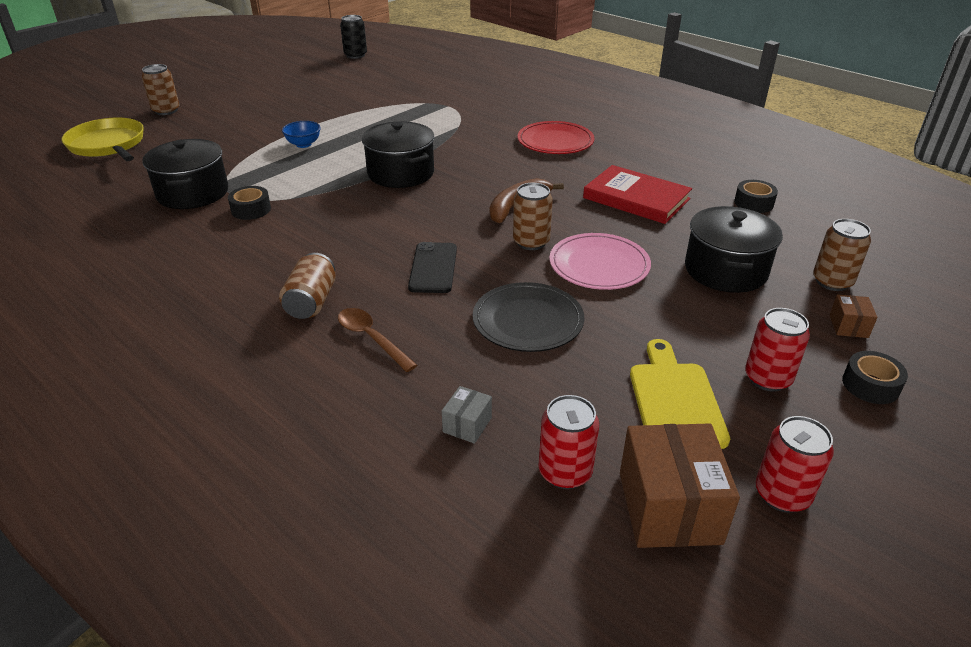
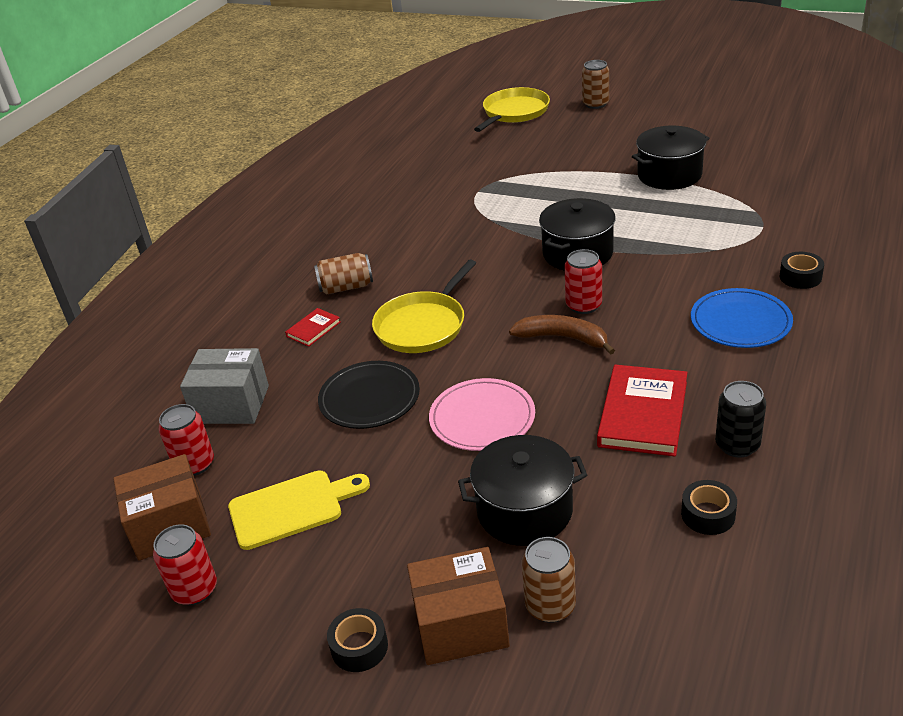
camera: 75 degrees right, 0 degrees up
black pot [142,139,228,209] -> black pot moved to [632,126,709,190]
black tape [228,186,271,220] -> black tape moved to [780,252,824,289]
blue bowl [282,121,321,148] -> none
brown spoon [338,308,417,372] -> red book [285,308,340,347]
black can [340,15,367,59] -> black can moved to [715,381,766,458]
black phone [408,242,457,293] -> yellow pan [372,259,476,353]
grey box [442,386,492,444] -> grey box [180,348,269,424], size x2.10
brown can [513,183,553,250] -> none
red plate [517,121,595,154] -> blue plate [691,288,793,348]
red can [745,308,810,392] -> red can moved to [564,249,602,314]
brown box [830,294,878,338] -> brown box [407,547,510,665], size x2.10

